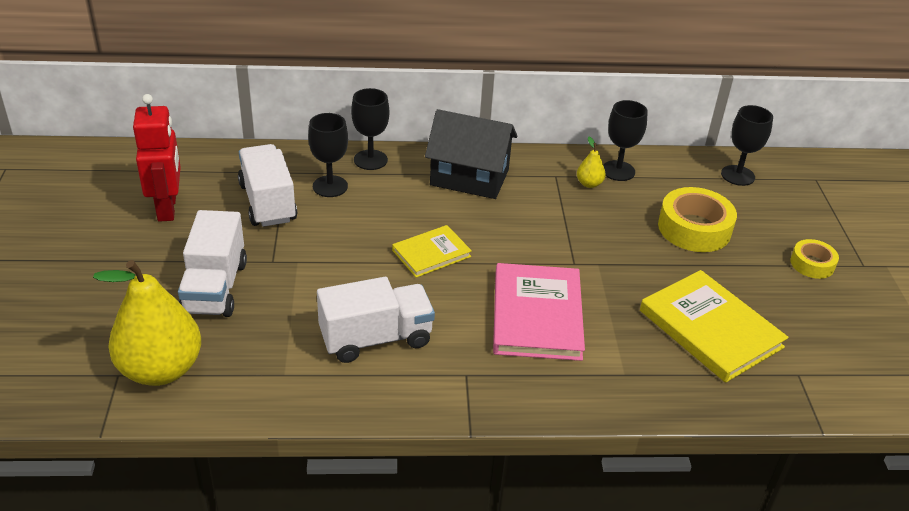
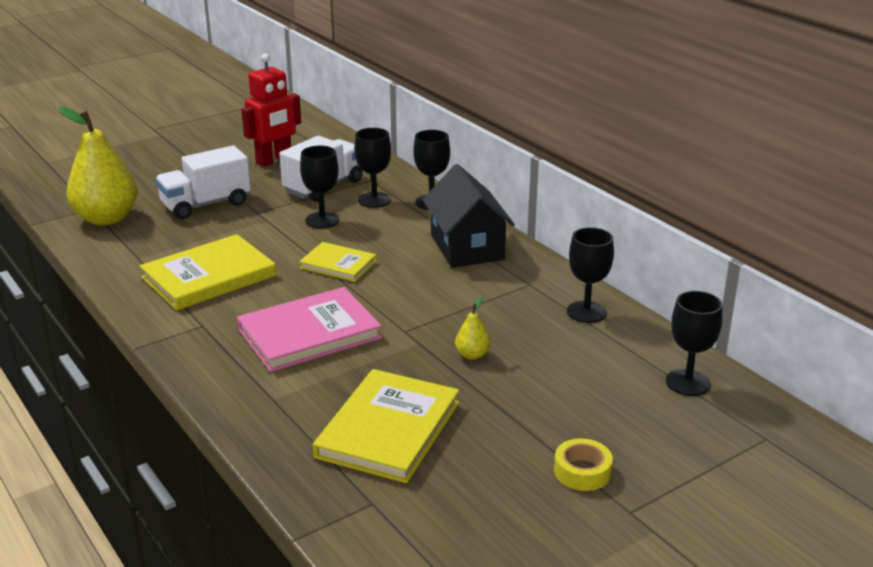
camera: 60 degrees right, 10 degrees down
white truck [317,277,435,363] -> yellow book [140,234,276,310]
yellow pear [577,137,606,188] -> yellow pear moved to [455,297,490,360]
yellow tape [658,187,737,252] -> none
none -> black goblet [300,146,340,228]

